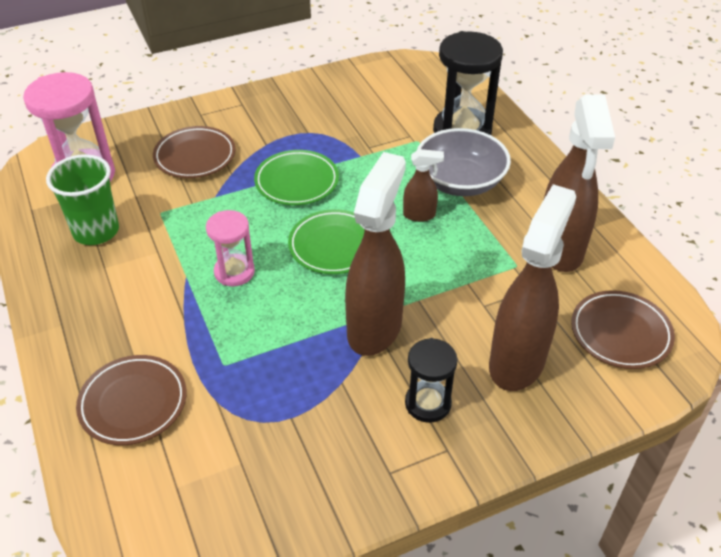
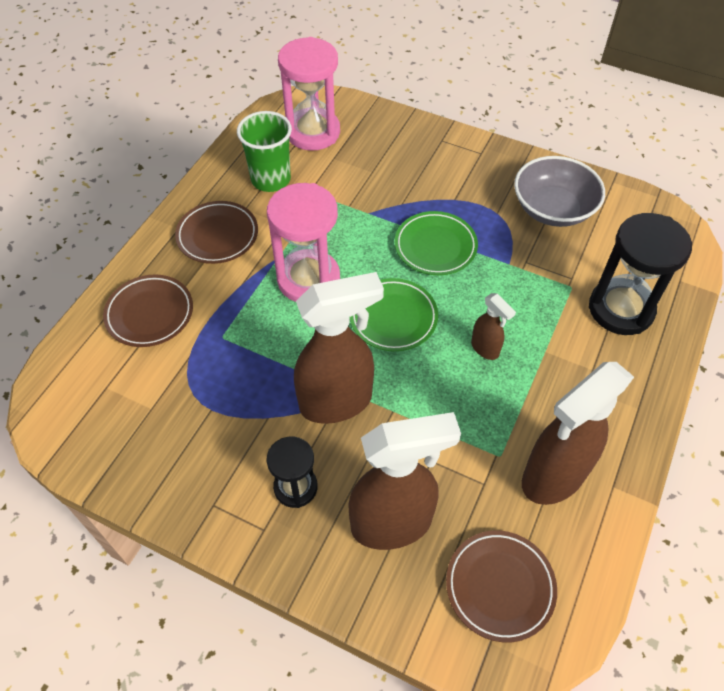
camera: 50 degrees right, 10 degrees up
brown plate [153,126,236,178] -> brown plate moved to [175,201,258,264]
pink hourglass [206,210,255,286] -> pink hourglass [267,183,340,302], size x1.72
grey bowl [417,128,511,196] -> grey bowl moved to [514,156,605,227]

